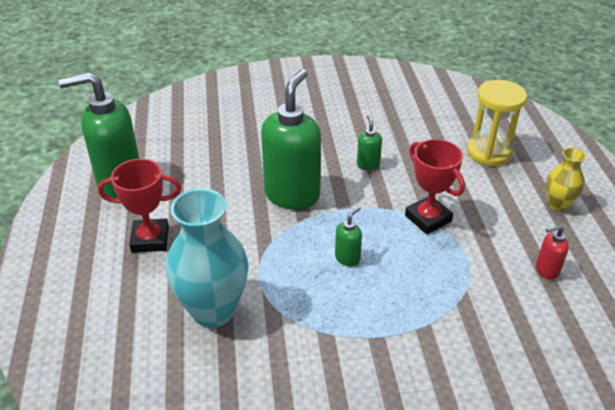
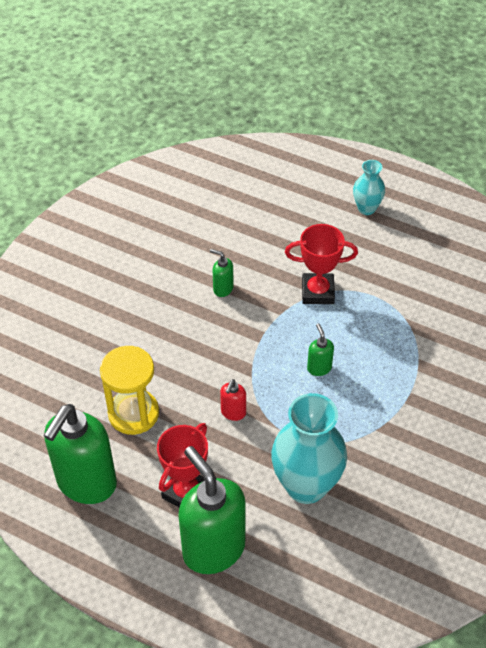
camera: 55 degrees left, 10 degrees up
green soap dispenser [261,69,321,209] -> green soap dispenser moved to [178,446,246,574]
yellow hourglass [467,80,527,166] -> yellow hourglass moved to [100,346,159,435]
red soap dispenser [536,225,569,280] -> red soap dispenser moved to [220,379,246,421]
yellow vase [546,147,587,212] -> turquoise vase [353,160,385,215]

